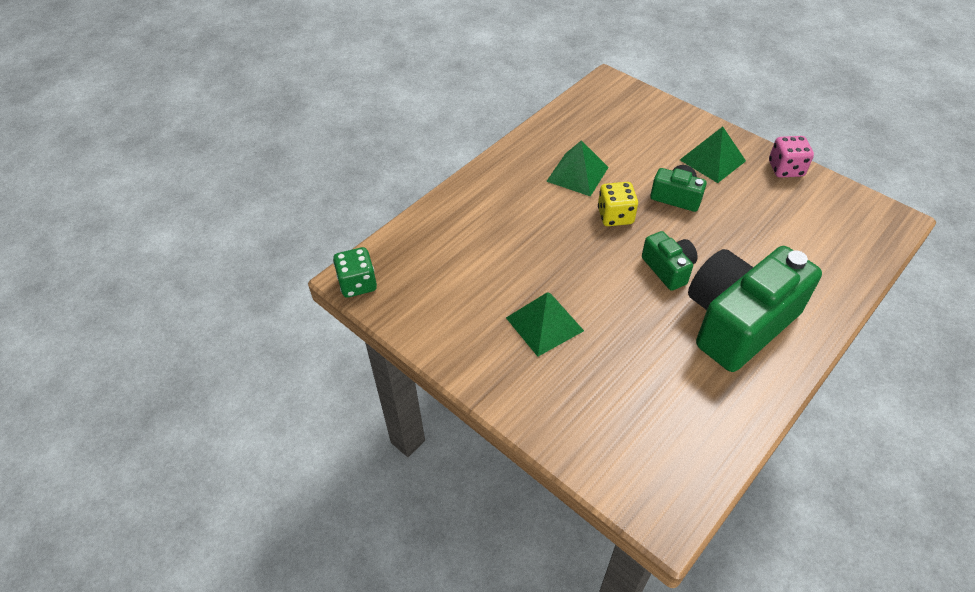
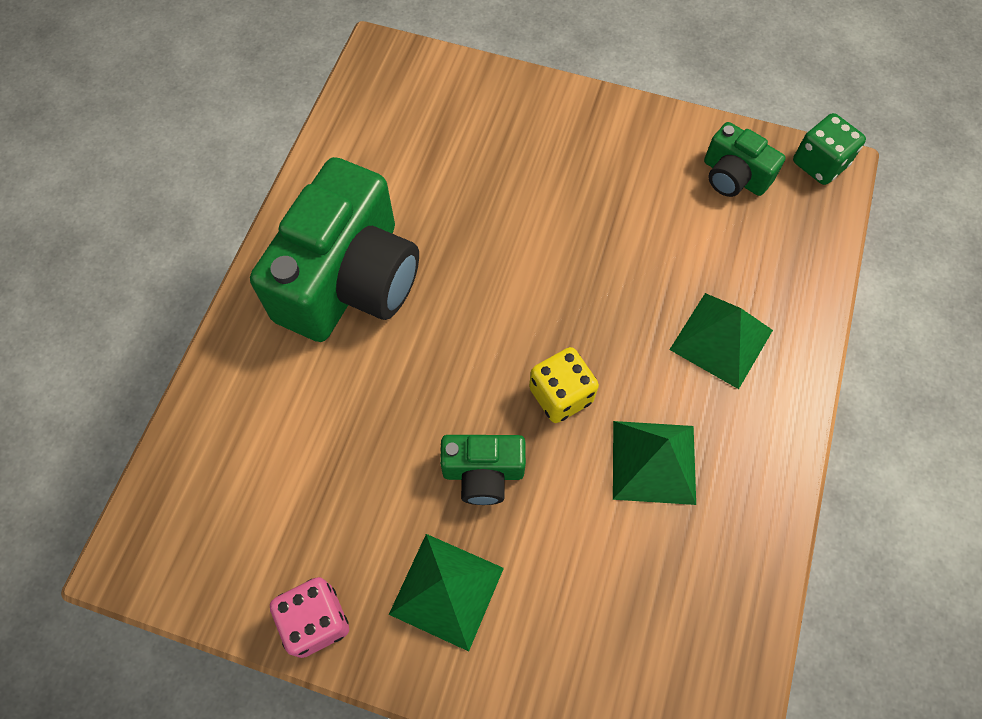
camera: 155 degrees right, 15 degrees up
green pyramid [506,292,584,357] -> green pyramid moved to [669,293,773,389]
green camera [642,231,698,291] -> green camera moved to [704,122,786,197]

